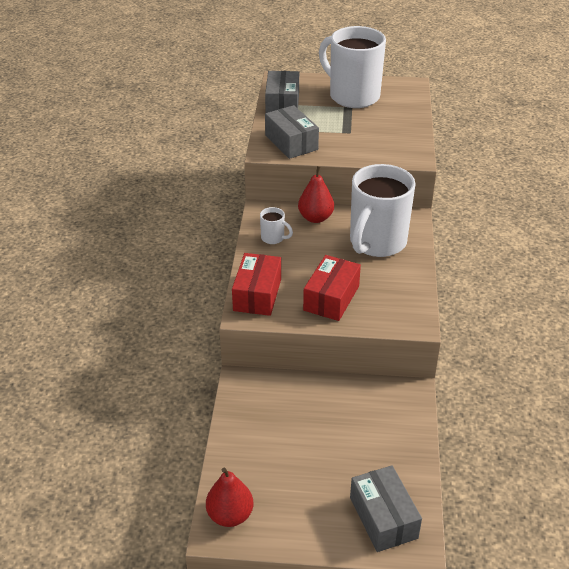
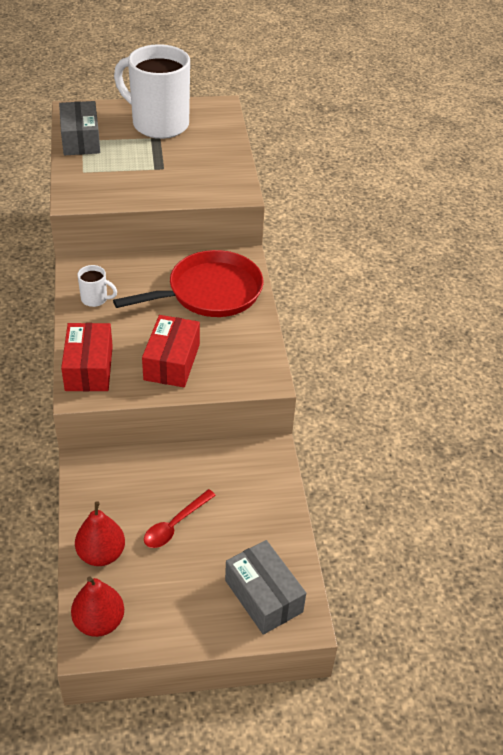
camera: 15 degrees left, 5 degrees up
grey box [265,105,319,159] -> none
red pear [298,166,334,223] -> red pear moved to [75,501,125,566]
white mug [350,164,416,257] -> red pan [113,250,263,317]
none -> red spoon [144,489,216,548]

